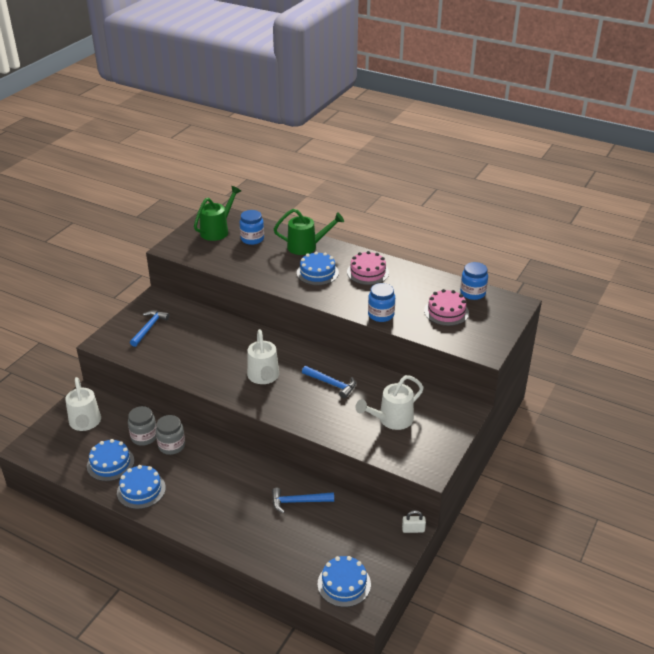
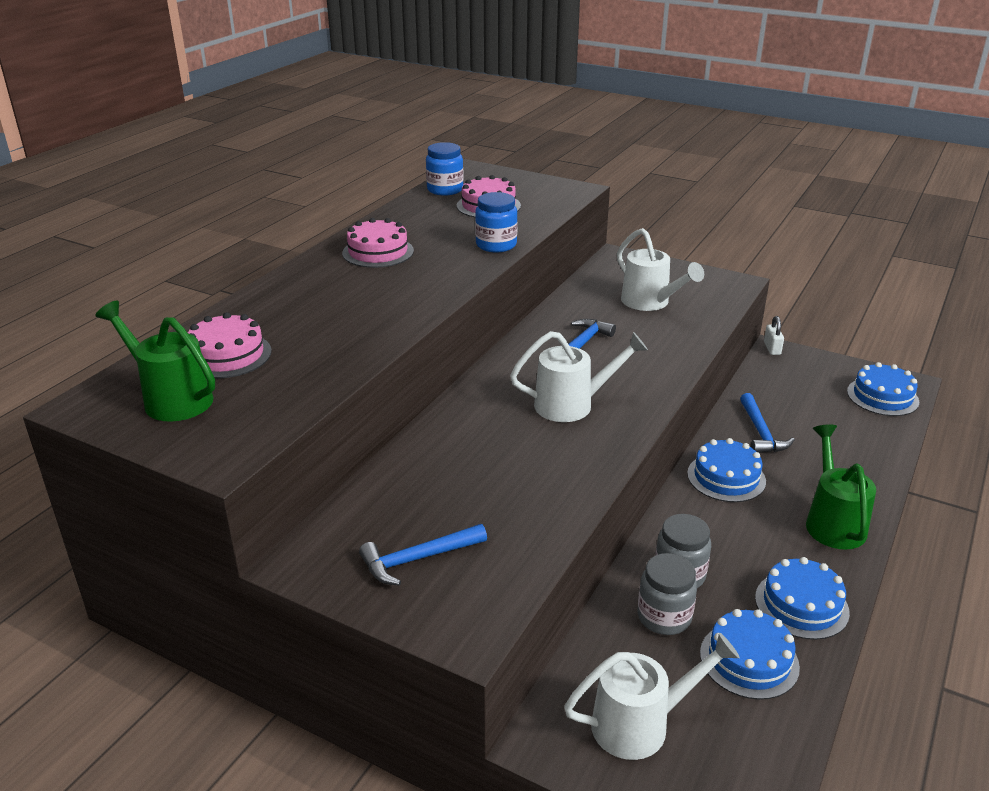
camera: 90 degrees left, 5 degrees down
blue hammer [130,311,169,347] -> blue hammer turned 45 degrees counterclockwise [359,524,487,586]
blue jar [240,210,264,245] -> pink cake [188,312,272,378]
green watering can [274,209,344,255] -> green watering can moved to [806,424,876,550]
blue cake [297,251,339,285] -> blue cake moved to [687,438,766,502]

